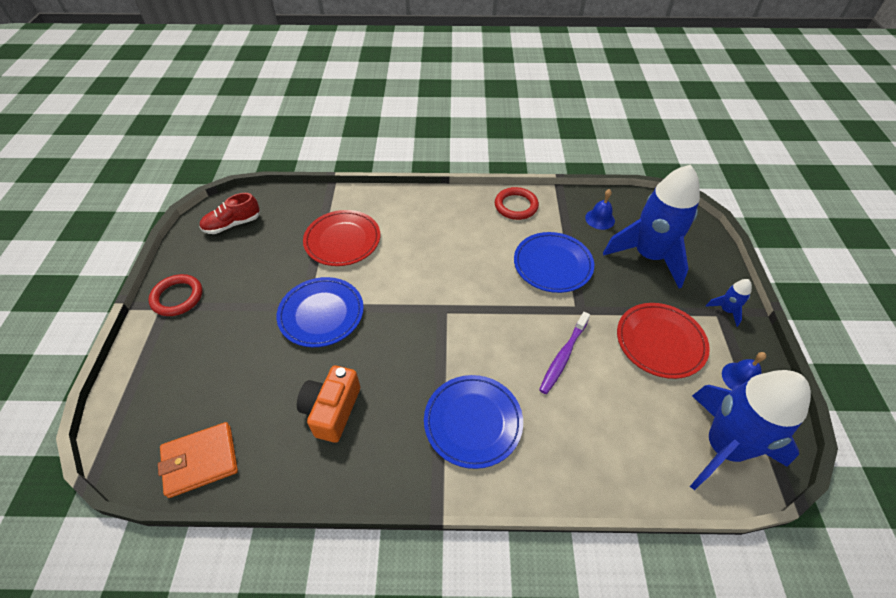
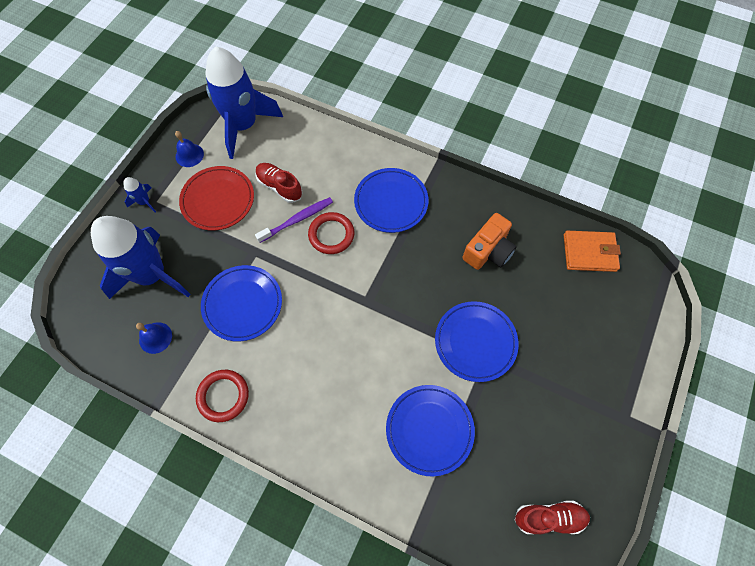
camera: 155 degrees left, 15 degrees up
red ring [148,274,202,316] -> red ring moved to [308,212,354,254]
red plate [303,210,380,266] -> blue plate [386,385,475,476]
none -> red shoe [255,163,303,203]

